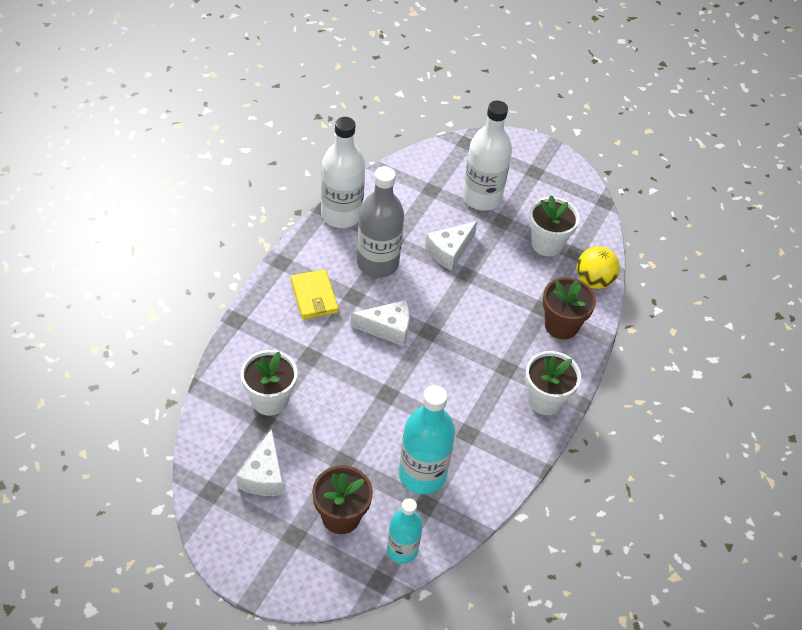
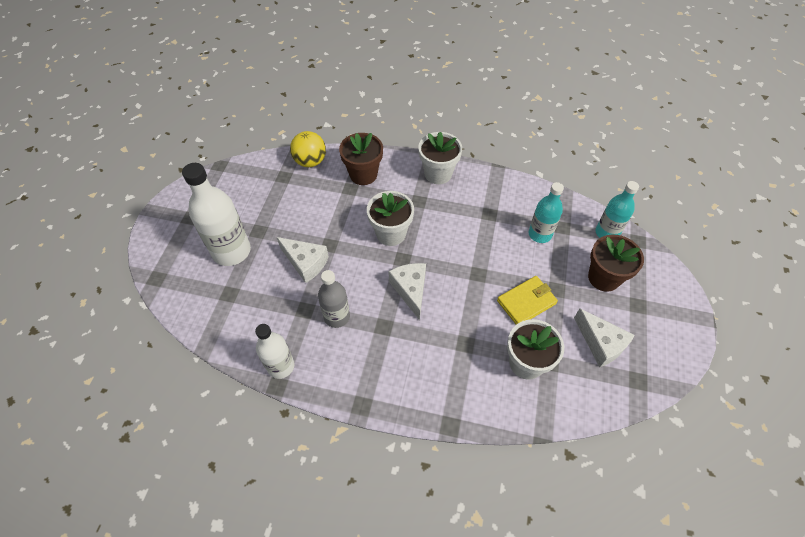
camera: 100 degrees left, 5 degrees up
white cheese [237,429,283,496] -> white cheese turned 60 degrees clockwise [574,308,634,368]
yellow wallet [291,269,339,320] -> yellow wallet moved to [497,276,558,325]
white bottle [321,117,365,228] -> white bottle [255,324,294,379], size x0.62
grey bottle [357,166,404,278] -> grey bottle [318,270,350,328], size x0.62
turquoise bottle [399,385,455,495] -> turquoise bottle [529,182,564,243], size x0.62
white flower pot [529,195,580,256] -> white flower pot moved to [367,191,414,246]

